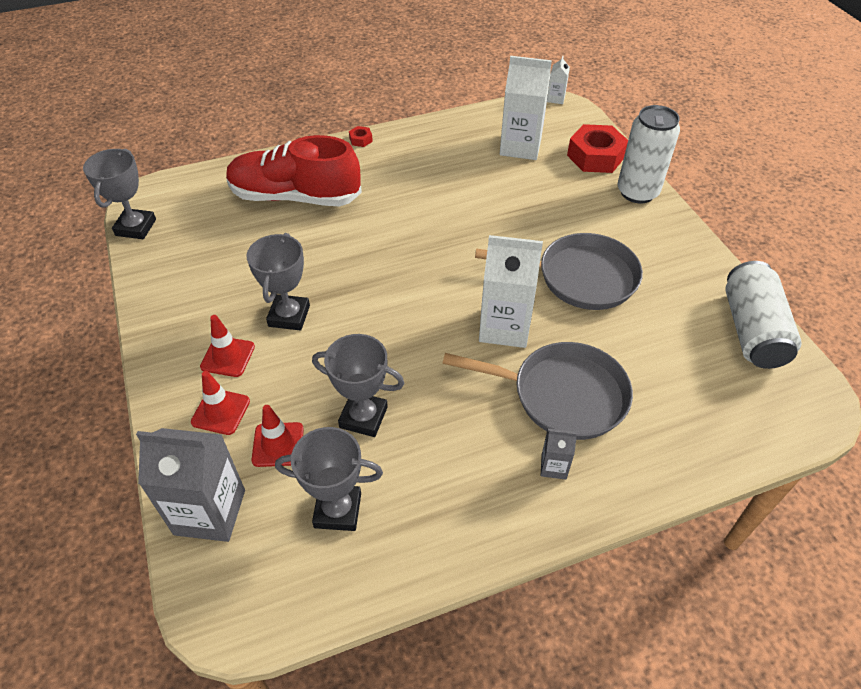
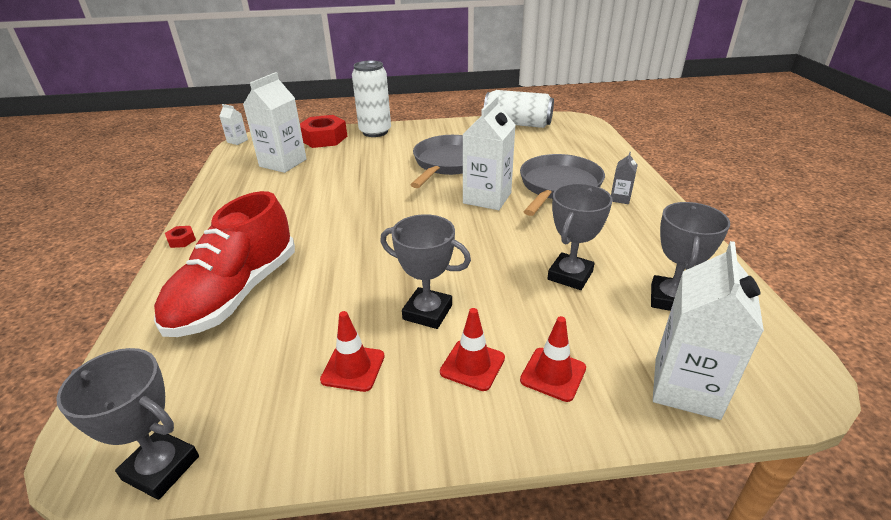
camera: 75 degrees left, 15 degrees down
grey carton [136,428,245,542] -> white carton [653,241,764,420]
red traffic cone [252,405,304,467] -> red traffic cone moved to [320,311,385,392]

